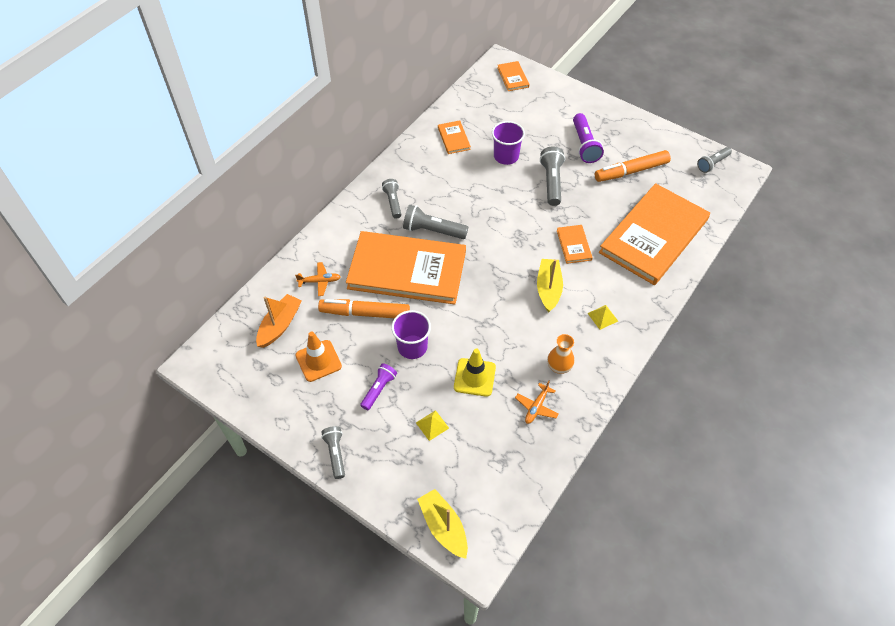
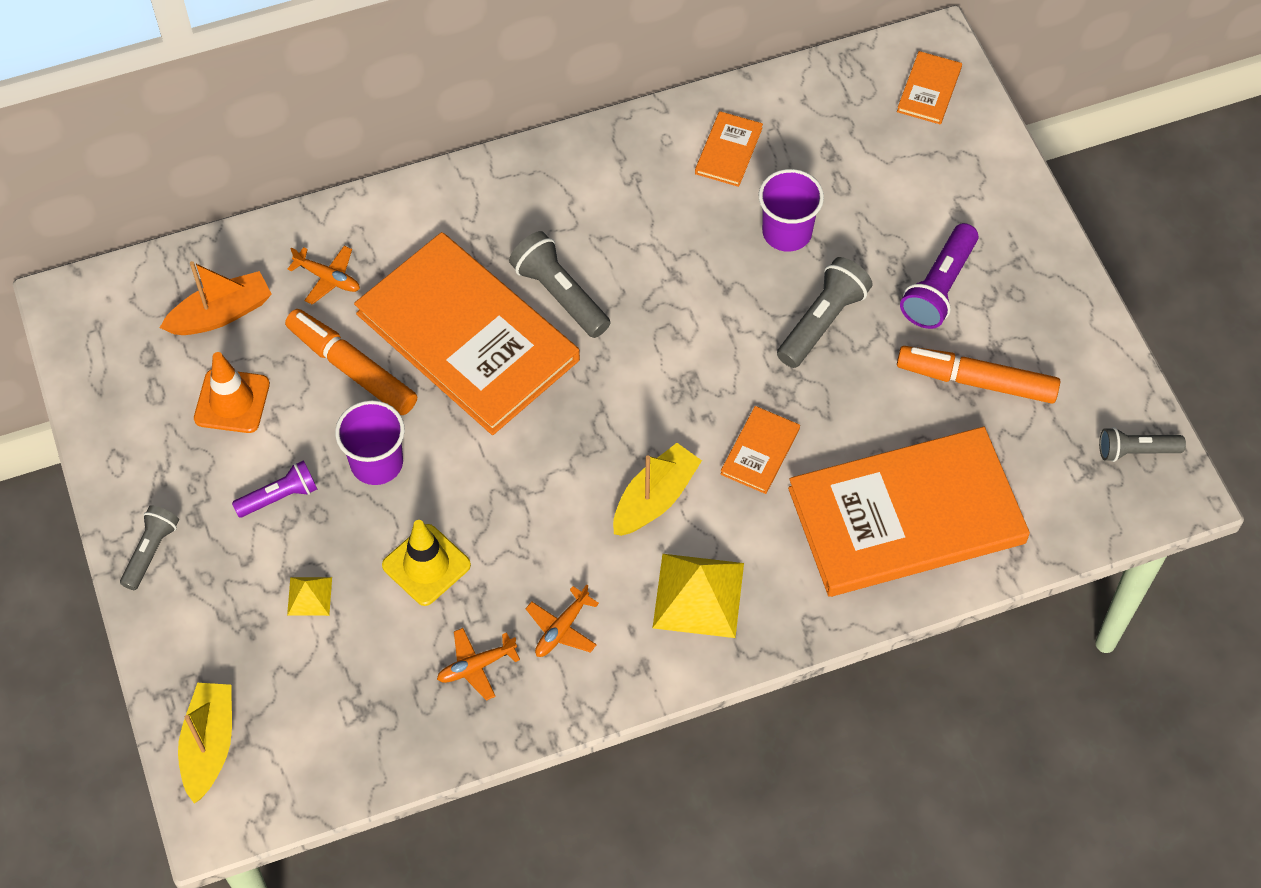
camera: 35 degrees right, 5 degrees up
grey flashlight [382,179,401,219] -> none
orange vase [547,334,575,374] -> orange plane [526,585,599,657]
yellow pyramid [588,305,618,330] -> yellow pyramid [653,554,744,638], size x1.97

